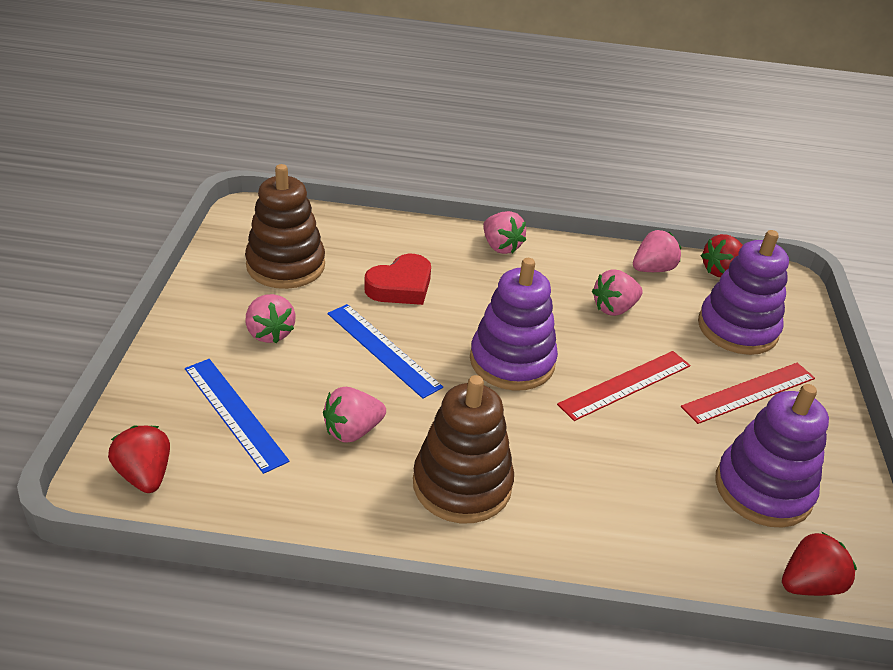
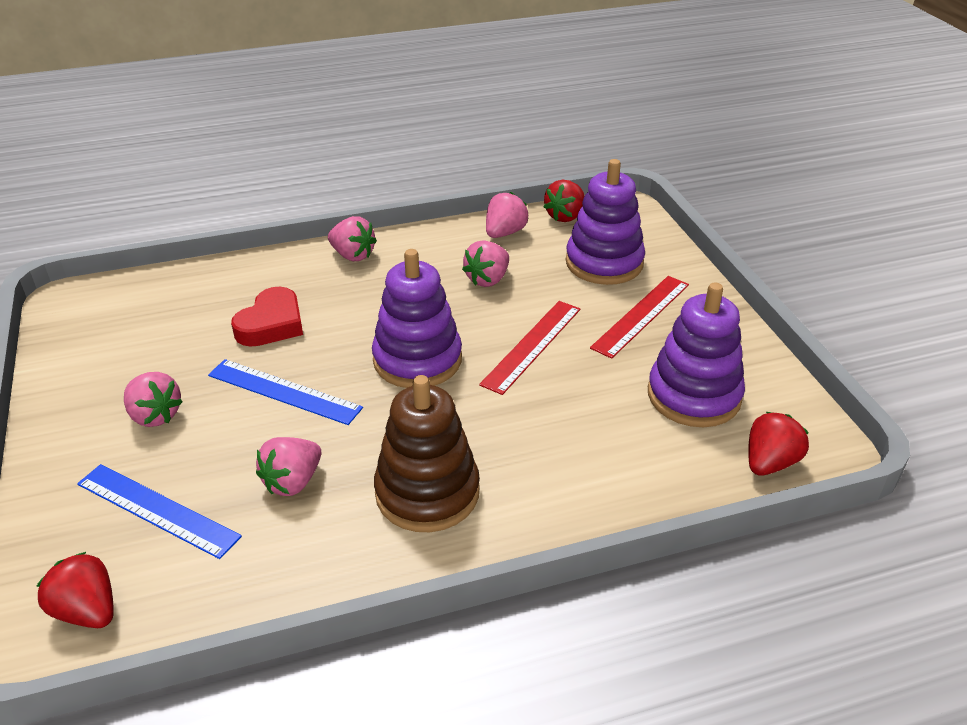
camera: 20 degrees left, 0 degrees up
brown stacking toy [245,164,325,289] -> none

